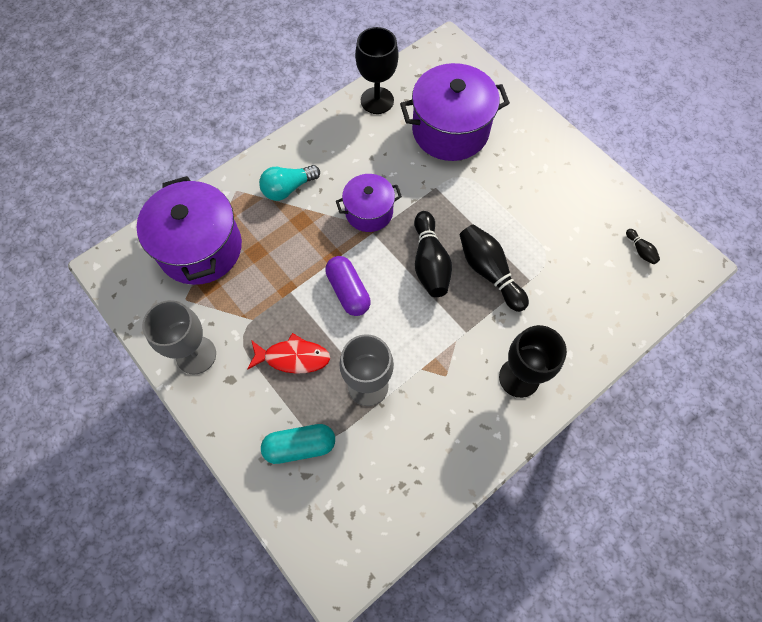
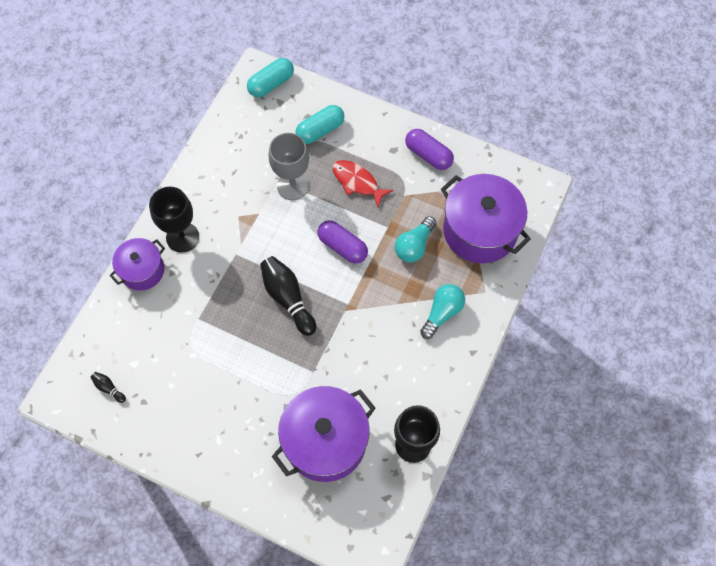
camera: 155 degrees right, 0 degrees up
grey goblet [142,300,216,375] -> purple capsule [405,129,454,170]
red fish [247,333,330,374] -> red fish turned 60 degrees clockwise [333,160,393,207]
purple pot [336,174,402,232] -> purple pot moved to [110,238,165,290]
black bowling pin [460,224,529,312] -> none
none -> turquoise capsule [247,58,294,97]
none -> turquoise light bulb [395,216,437,262]

